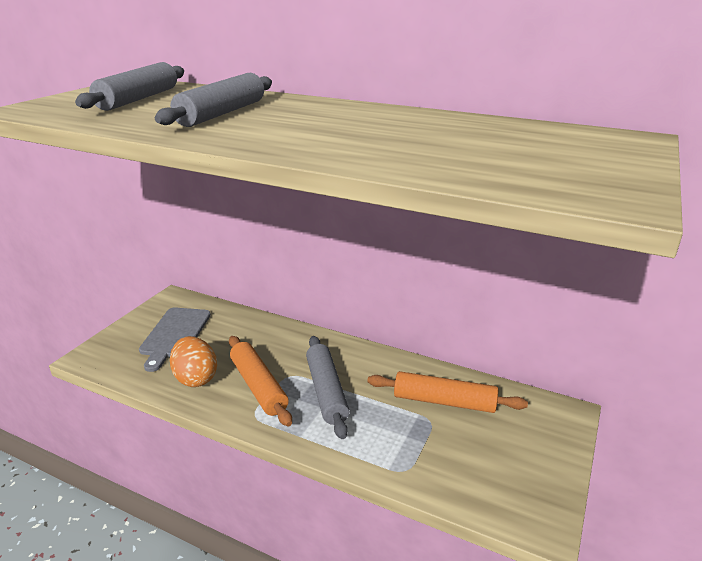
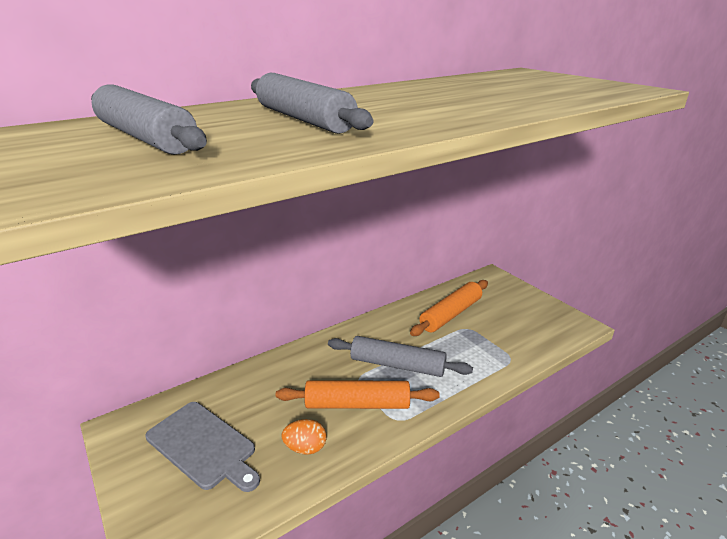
camera: 60 degrees left, 0 degrees up
orange egg [170,336,217,387] -> orange egg [282,419,327,455], size x0.63

